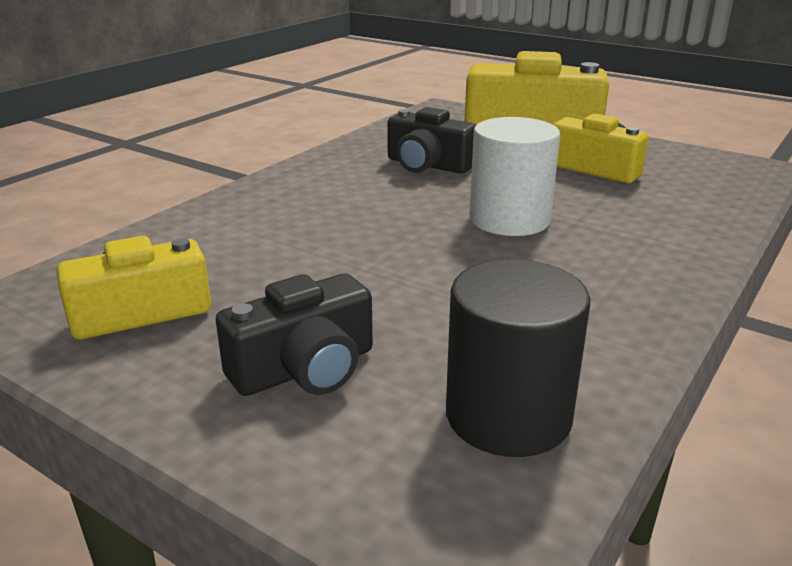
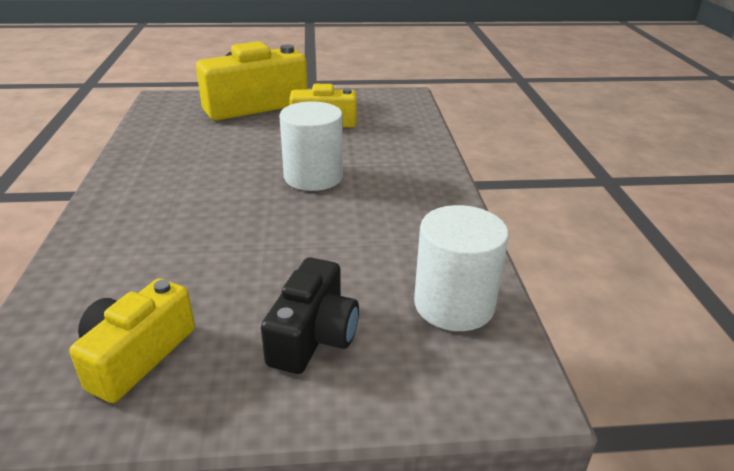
camera: 40 degrees left, 5 degrees up
black camera [387,107,477,174] -> none
black cylinder [446,259,590,457] -> white cylinder [414,205,509,331]

